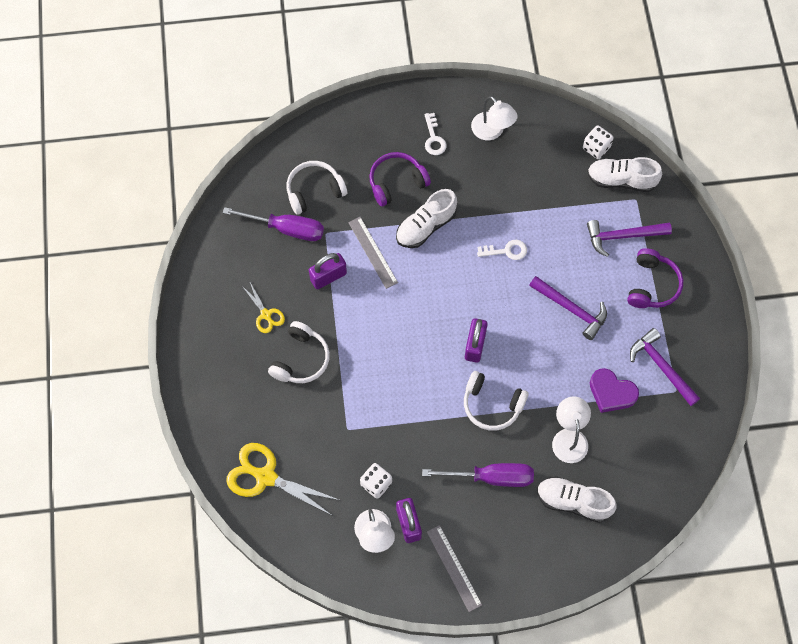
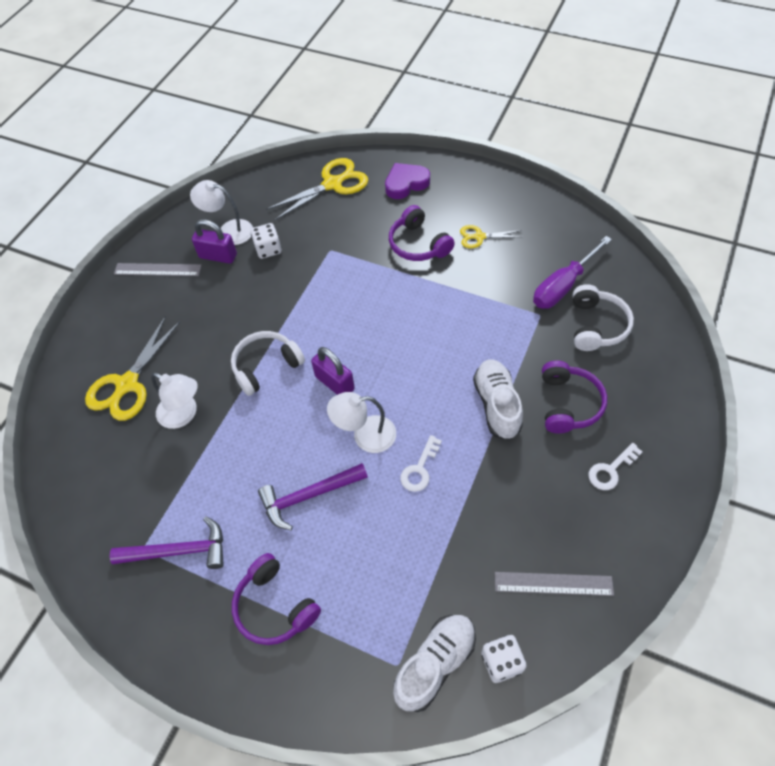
camera: 125 degrees right, 10 degrees down
white headphones [268,321,330,383] -> purple headphones [389,205,455,261]
purple padlock [309,253,347,289] -> none
grey ruler [348,217,398,289] -> grey ruler moved to [495,572,614,596]
purple screwdriver [422,463,534,487] -> none
white key [424,113,447,155] -> white key turned 60 degrees counterclockwise [589,443,642,490]
white lamp [471,96,518,140] -> white lamp moved to [327,392,396,453]
white shoe [537,476,616,523] -> yellow scissors [85,316,181,421]
purple hammer [587,220,672,257] -> none
purple heart [590,368,639,413] -> purple heart moved to [385,163,430,199]

